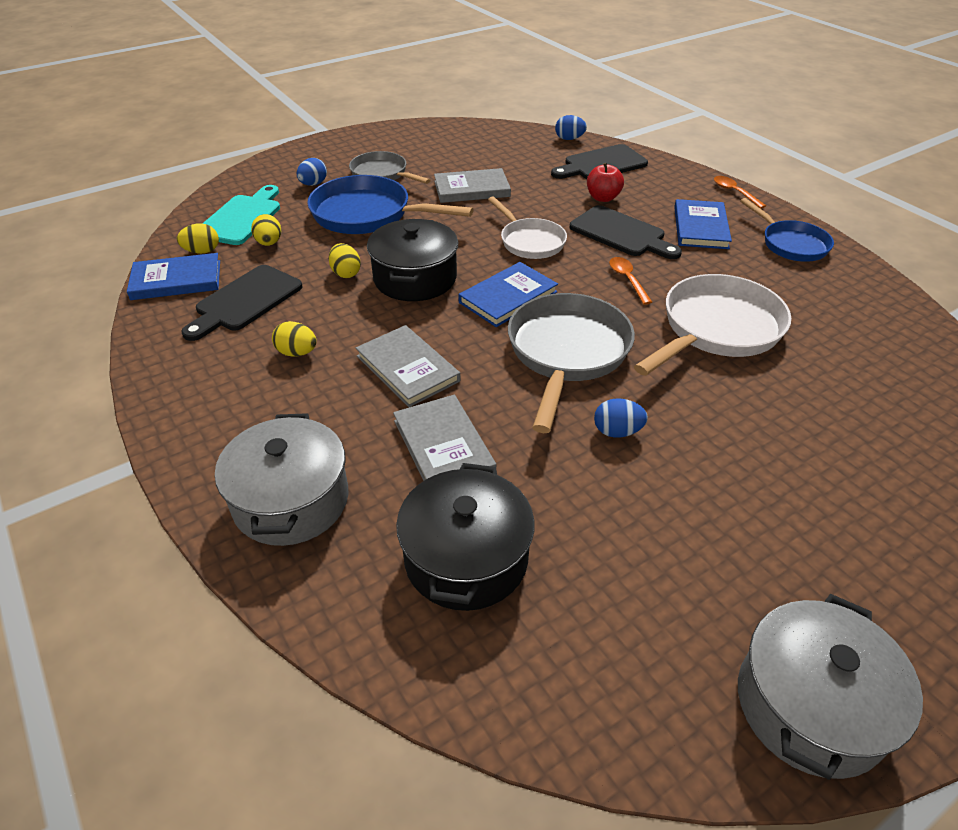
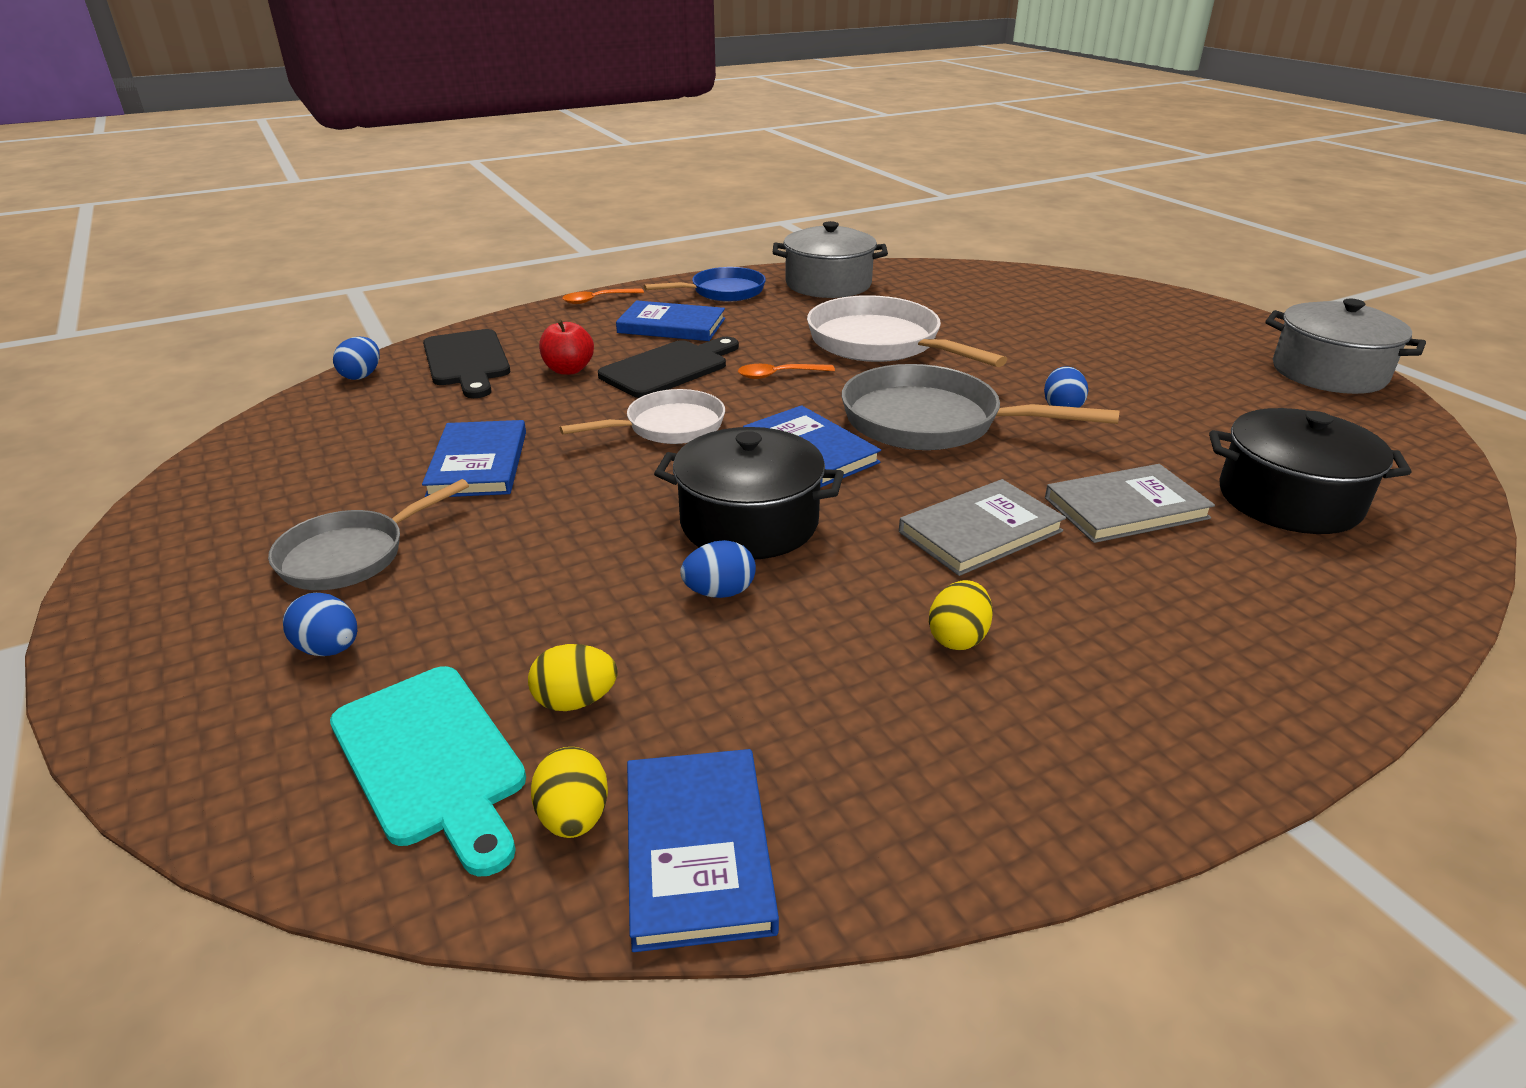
camera: 85 degrees left, 10 degrees down
black cutting board [181,265,303,341] -> none
turquoise cutting board [202,185,280,245] -> turquoise cutting board turned 150 degrees counterclockwise [330,666,526,876]
grey pot [215,413,348,546] -> grey pot moved to [773,221,888,298]
blue pan [307,175,474,234] -> none
yellow egg [329,243,361,278] -> blue egg [680,540,756,598]
grey book [434,168,511,203] -> blue book [422,420,526,497]

